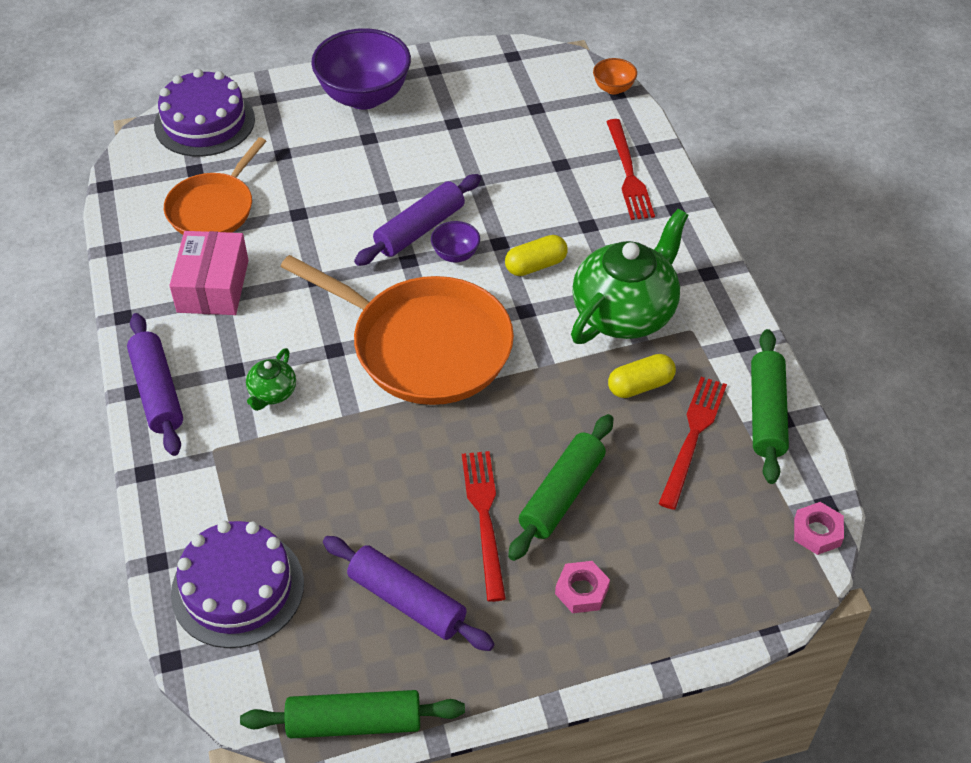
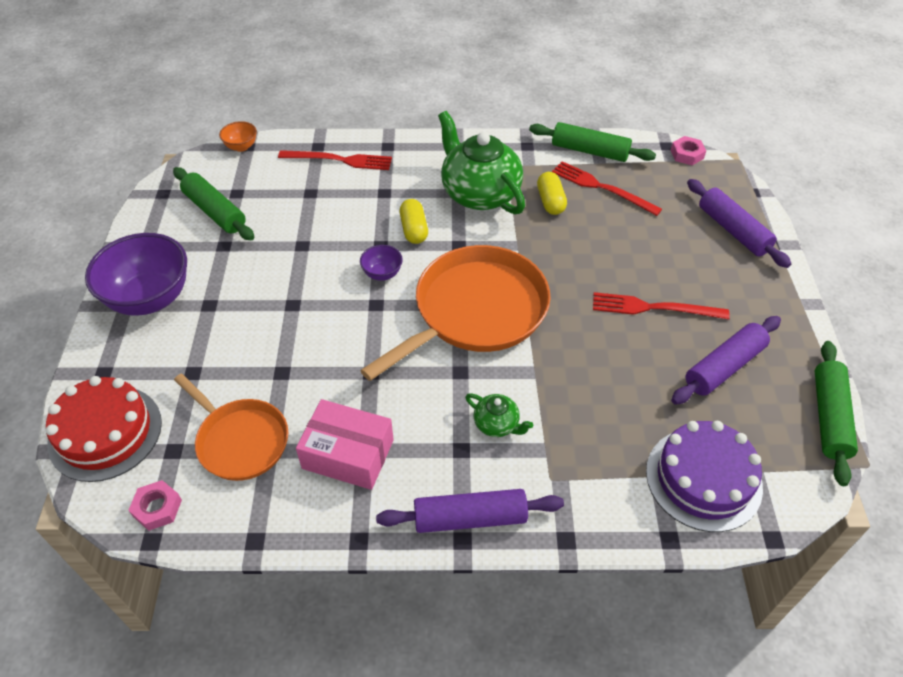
camera: 75 degrees left, 0 degrees up
purple cake [154,69,255,157] -> red cake [46,376,162,482]
purple rolling pin [354,174,481,266] -> purple rolling pin moved to [687,179,791,268]
green rolling pin [508,414,613,561] -> green rolling pin moved to [173,167,254,241]
pink nut [555,561,610,613] -> pink nut moved to [128,480,182,531]

